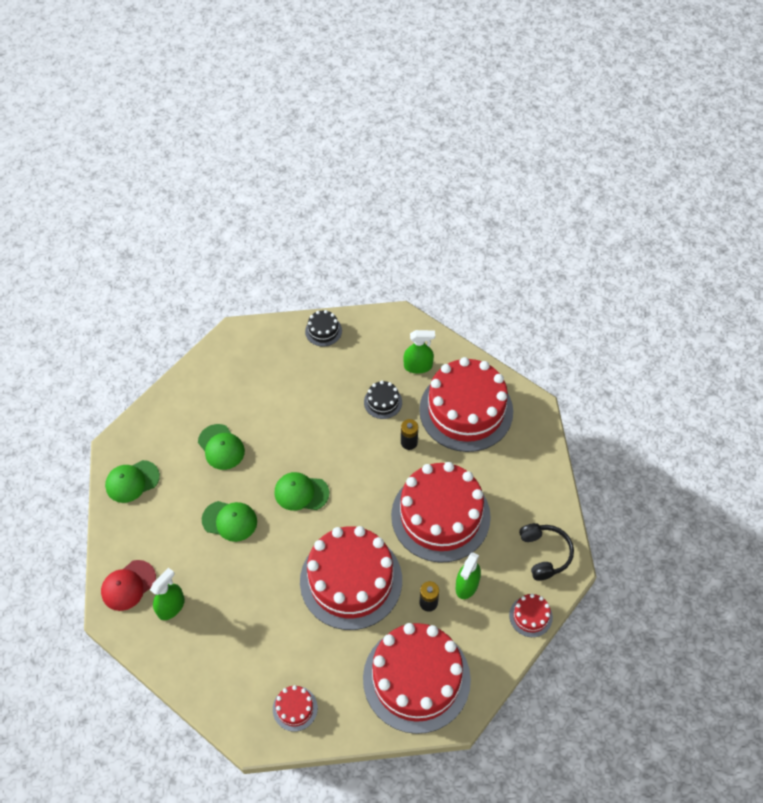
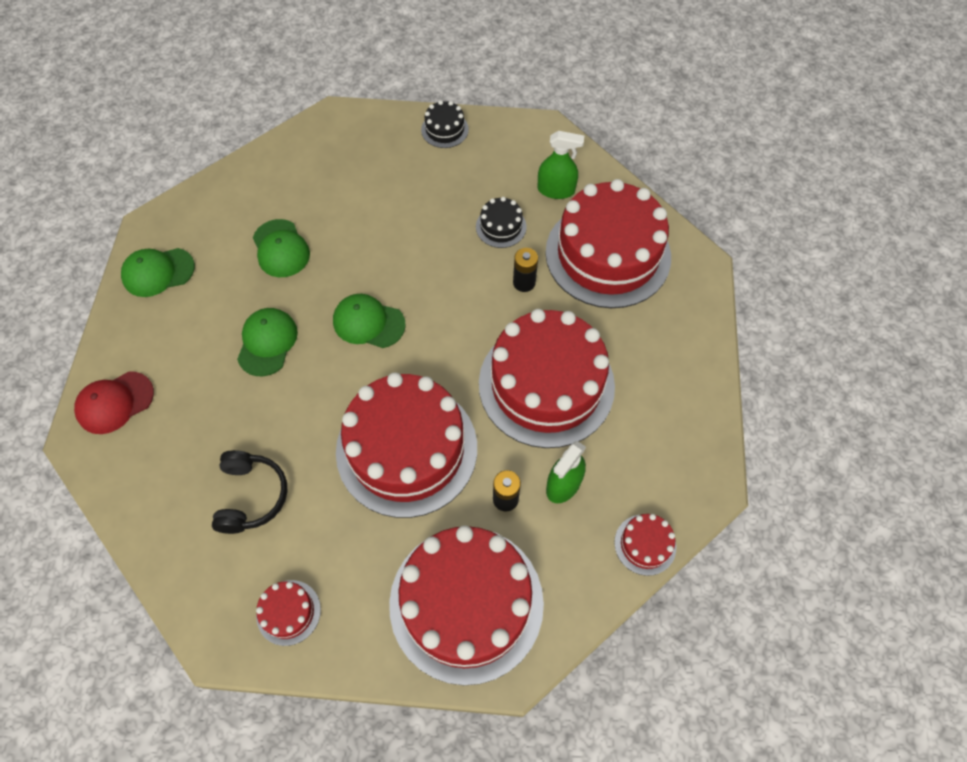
camera: 10 degrees right, 5 degrees up
green spray bottle [150,568,185,620] -> none
green cap [202,501,257,542] -> green cap turned 105 degrees counterclockwise [237,308,298,376]
black headphones [519,523,574,581] -> black headphones moved to [212,450,288,534]

